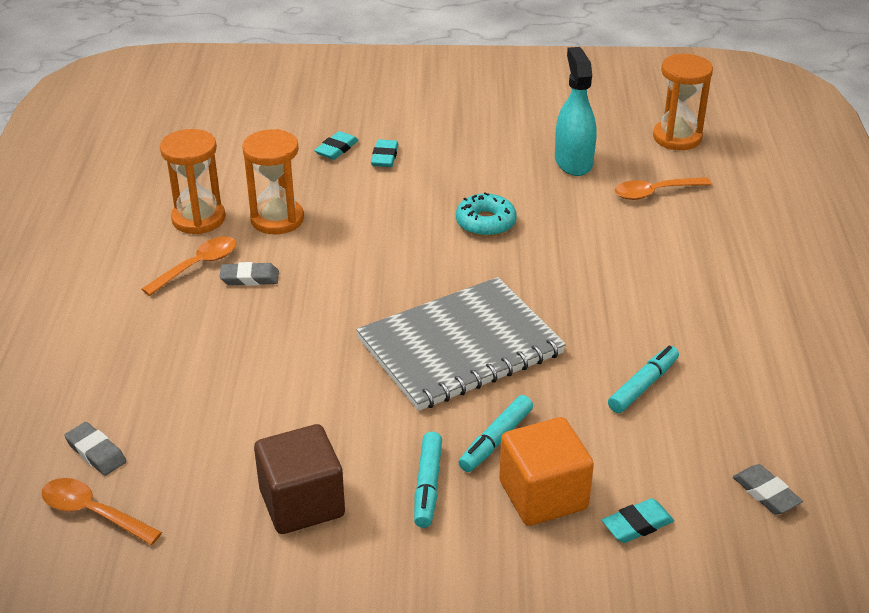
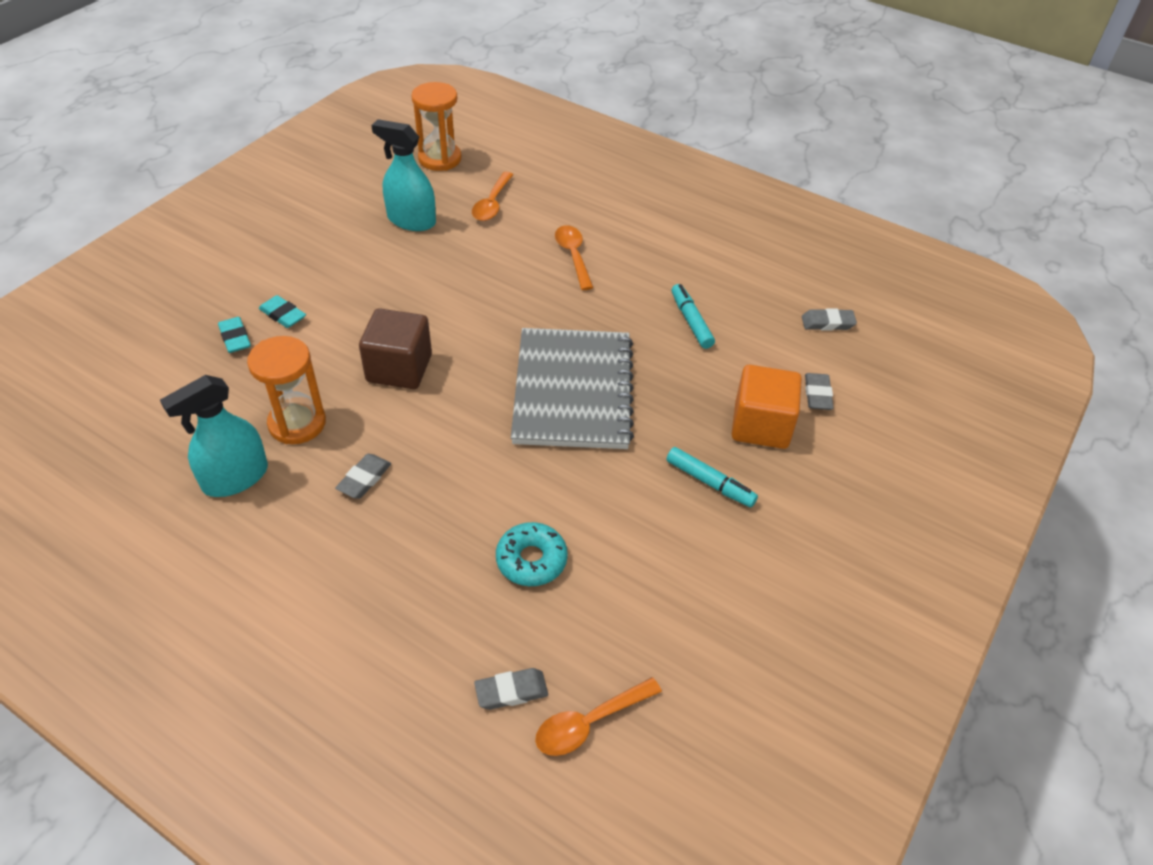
camera: 60 degrees left, 10 degrees up
orange spoon [142,236,237,296] -> orange spoon moved to [555,225,594,290]
orange hourglass [160,129,225,234] -> turquoise spray bottle [160,375,268,497]
brown cube [254,424,345,534] -> brown cube moved to [359,309,432,389]
turquoise donut [456,192,517,237] -> turquoise donut moved to [496,522,568,586]
turquoise marker [458,395,533,472] -> none
turquoise eraser [602,498,674,543] -> grey eraser [805,373,834,410]

